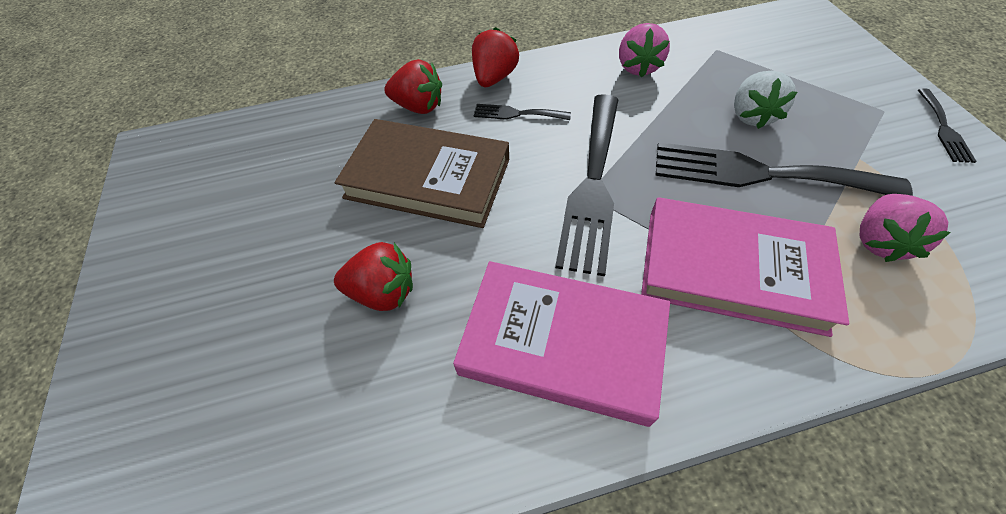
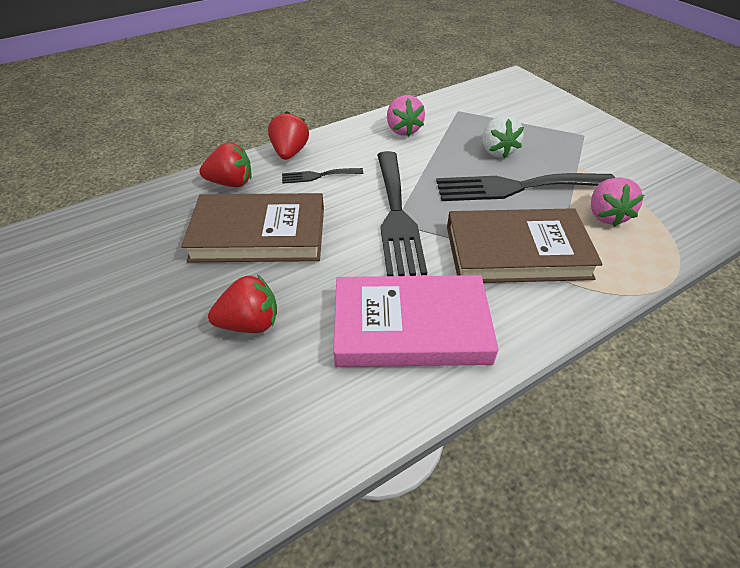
camera: 20 degrees left, 10 degrees down
pink book [641,197,849,337] -> brown book [447,208,603,283]
black fork [918,88,977,163] -> none

